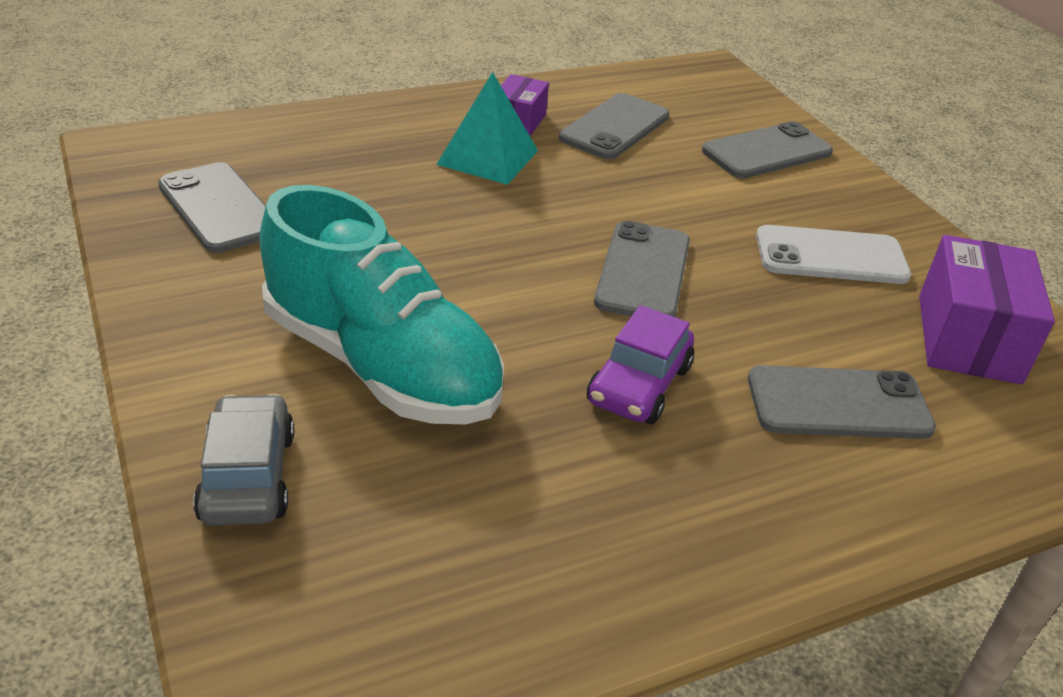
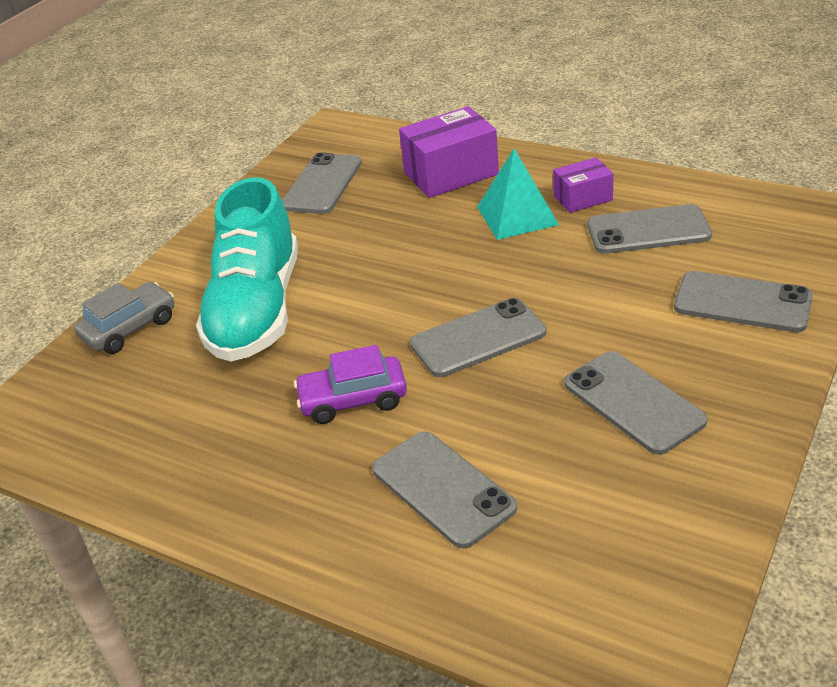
camera: 60 degrees right, 0 degrees up
white phone [756,225,911,284] -> grey phone [564,351,707,455]
purple box [919,235,1055,384] -> purple box moved to [399,106,499,198]

